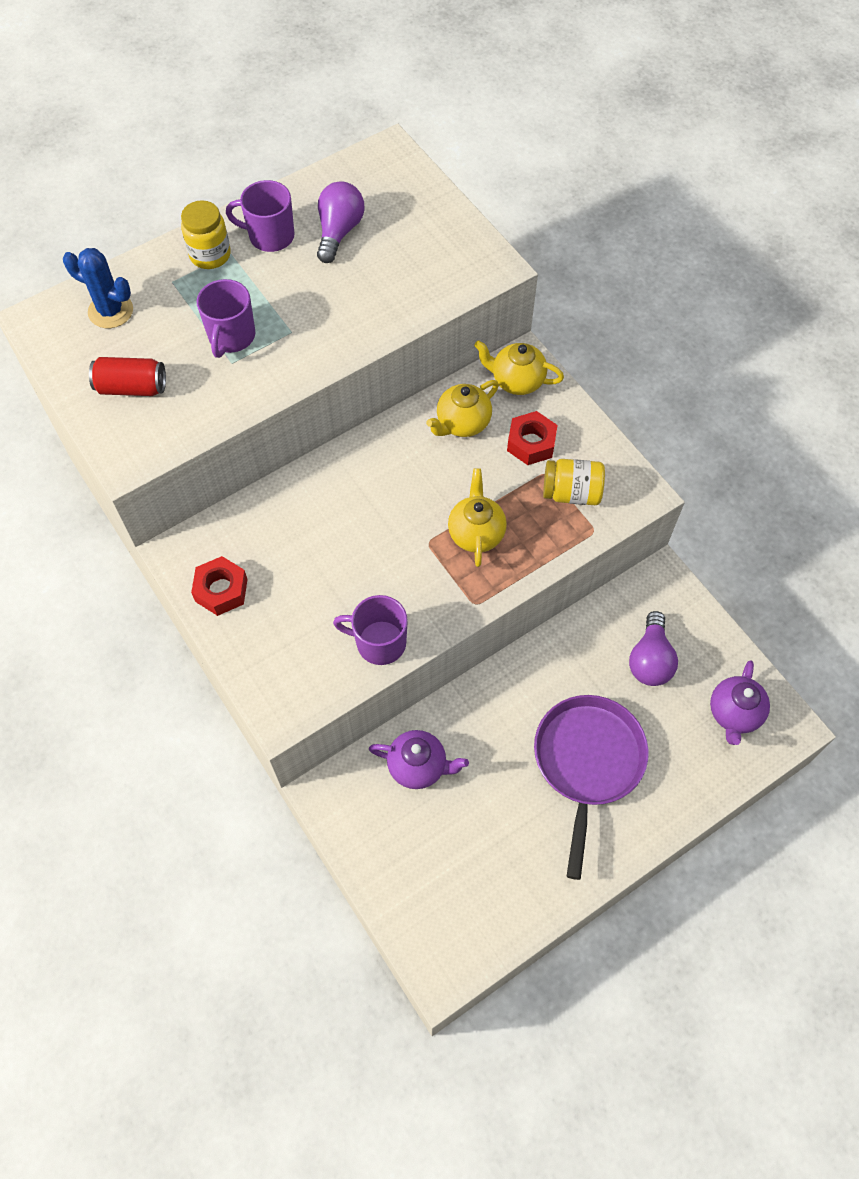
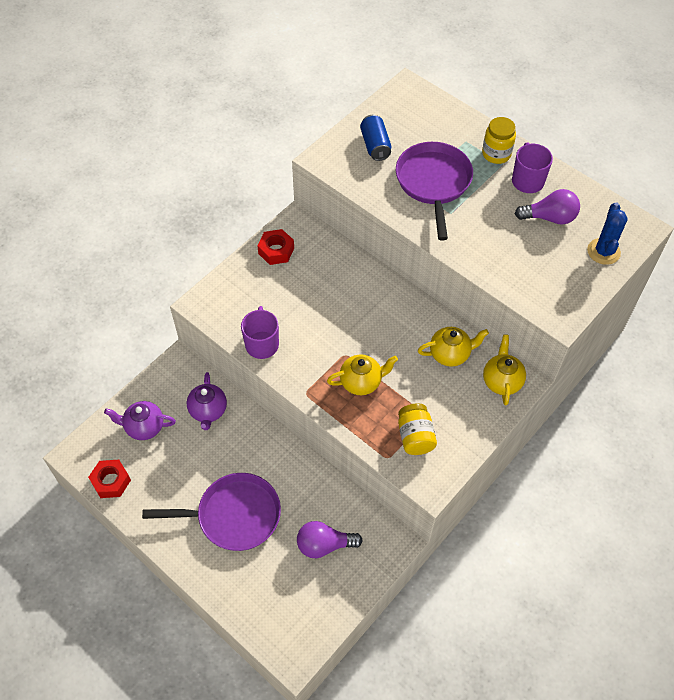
camera: 75 degrees right, 5 degrees down
blue cactus [63,248,133,328] -> blue cactus moved to [587,202,628,265]
red can [89,357,166,396] -> blue can [360,115,391,161]
purple mug [197,279,255,358] -> purple pan [396,142,473,240]
yellow teapot [426,380,499,437] -> yellow teapot turned 135 degrees clockwise [418,327,489,367]
red nut [507,411,558,465] -> red nut moved to [88,460,131,498]
purple teapot [710,660,770,745] -> purple teapot moved to [104,401,176,440]

